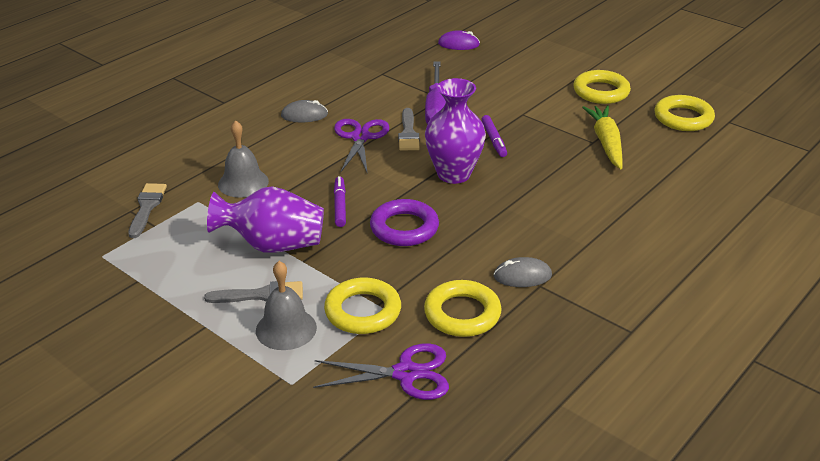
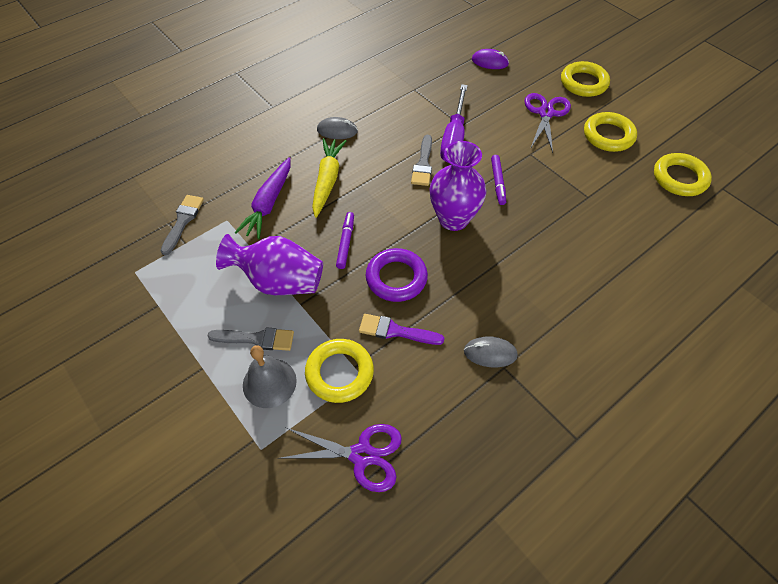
camera: 10 degrees right, 20 degrees up
grey bell [218,120,269,198] -> purple carrot [235,157,291,239]
purple scissors [334,119,389,174] -> purple scissors moved to [525,93,571,153]
yellow ring [424,280,502,337] -> yellow ring moved to [561,61,610,97]
yellow carrot [582,105,623,169] -> yellow carrot moved to [312,138,346,218]
none -> purple brush [359,314,444,345]

